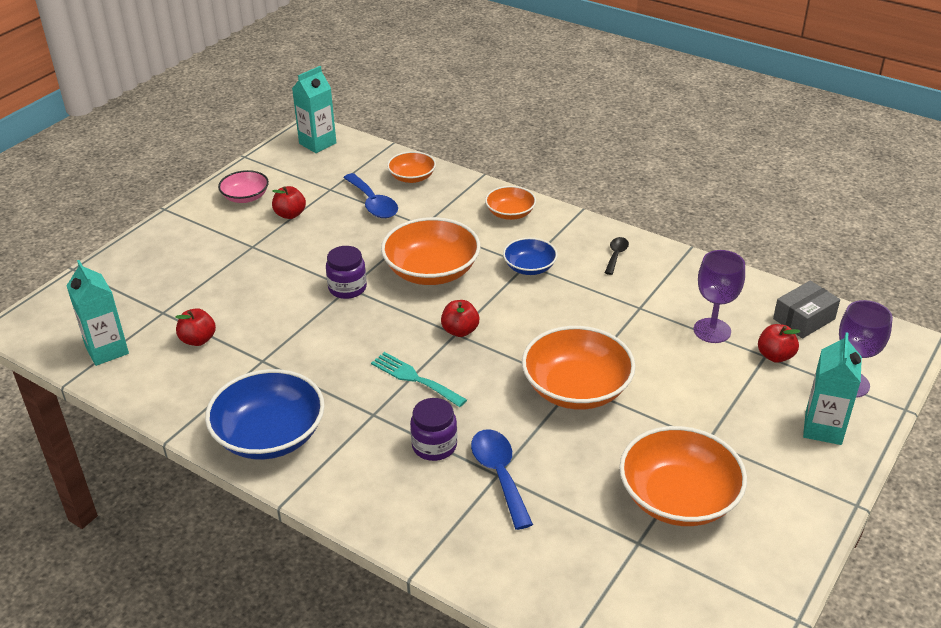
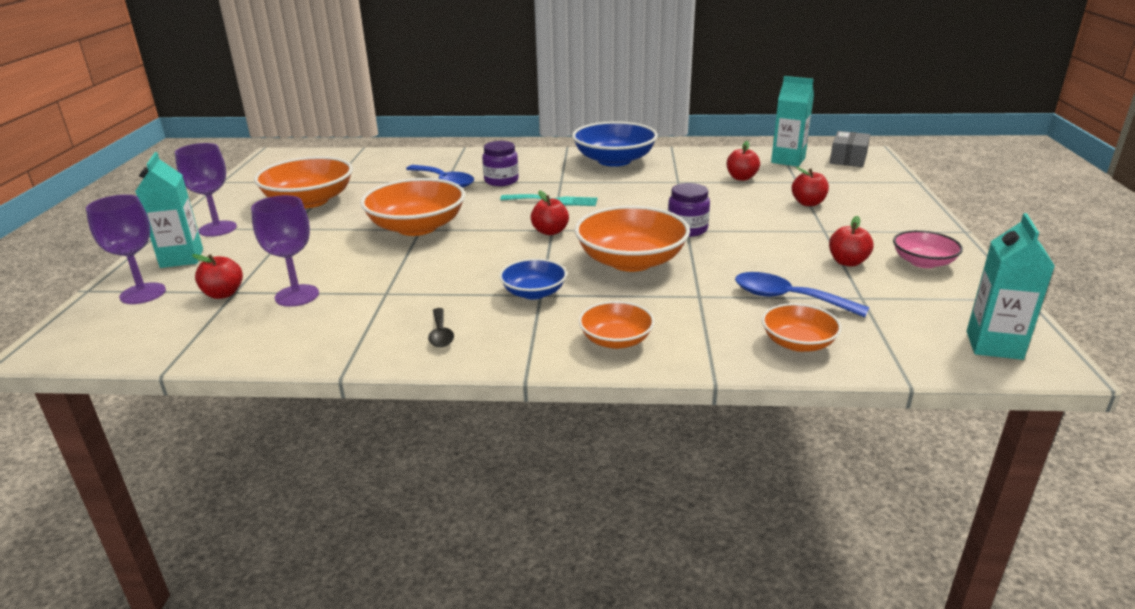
camera: 150 degrees right, 10 degrees down
grey box [773,281,840,338] -> grey box moved to [830,131,870,167]
none -> purple goblet [175,143,237,237]
none -> red apple [792,167,829,206]

